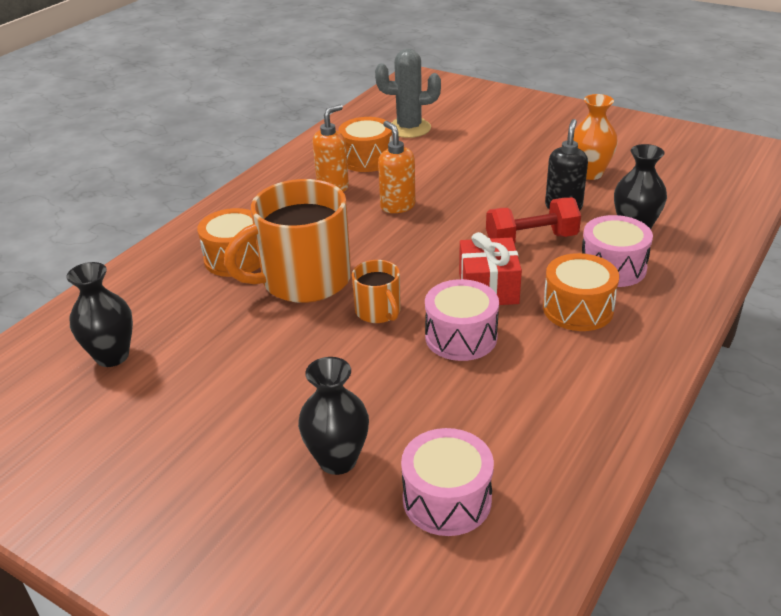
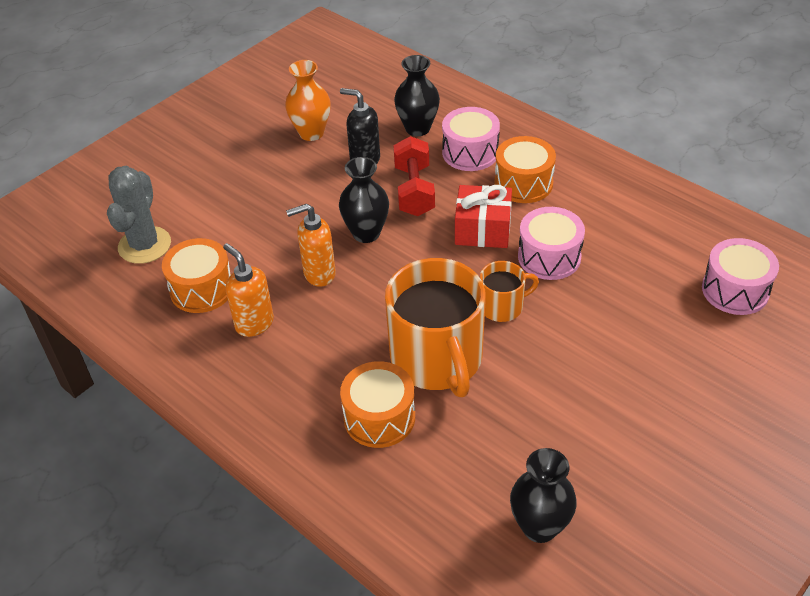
camera: 80 degrees left, 10 degrees up
black vase [298,357,369,475] -> black vase moved to [339,157,389,243]

